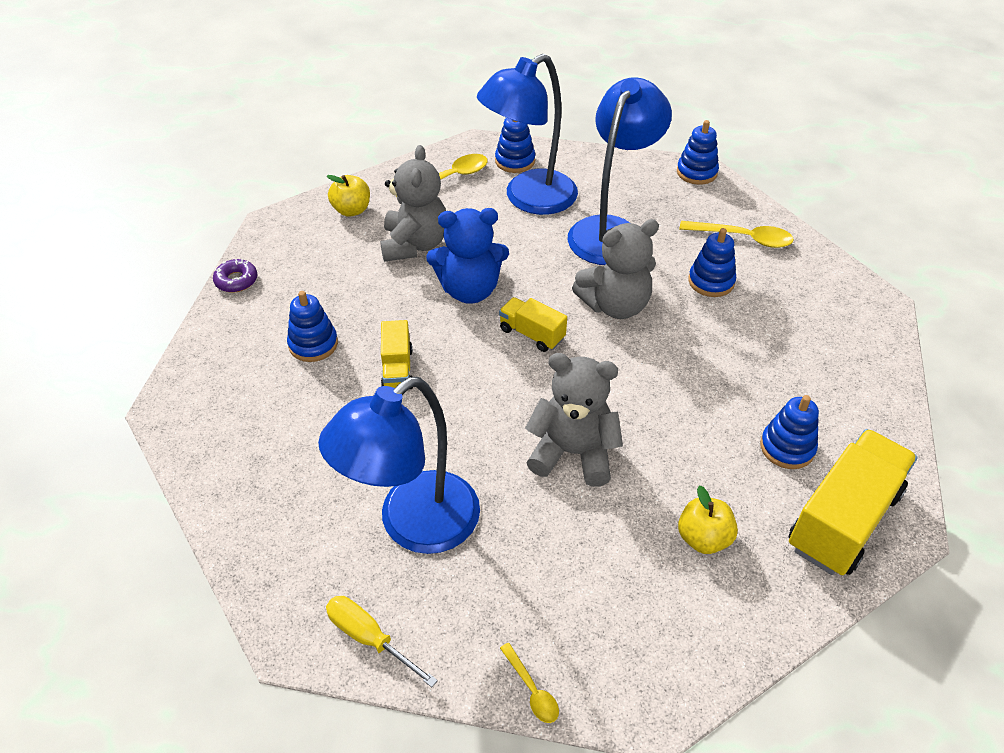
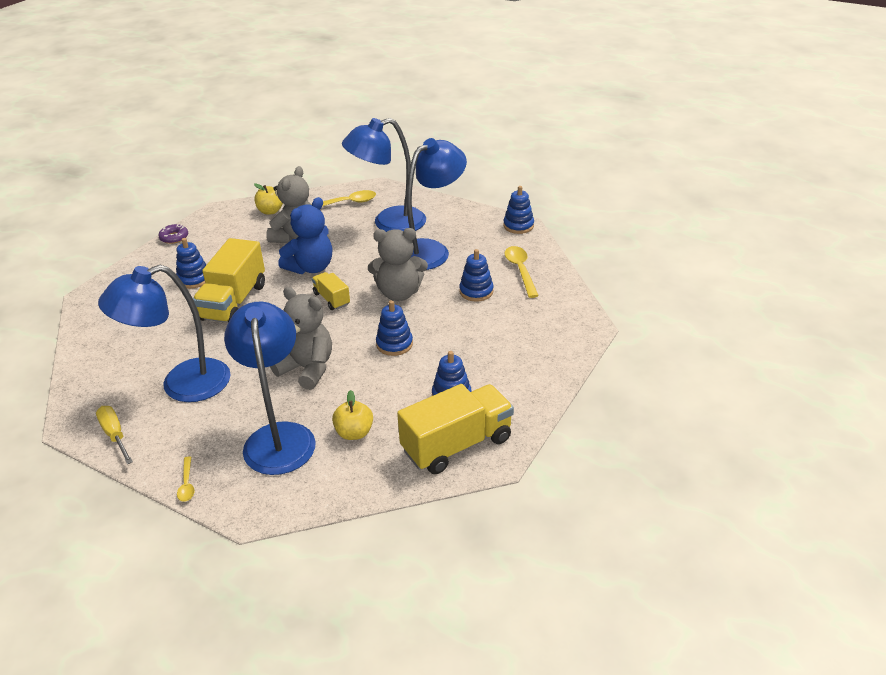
camera: 20 degrees right, 10 degrees down
yellow truck [381,320,413,389] -> yellow truck [193,238,265,323], size x1.92
blue teddy bear [426,208,509,304] -> blue teddy bear turned 60 degrees counterclockwise [278,197,332,274]
blue stacking toy [495,118,535,173] -> blue stacking toy moved to [376,300,413,356]
yellow spoon [679,221,794,248] -> yellow spoon turned 135 degrees counterclockwise [504,246,539,298]
none -> blue lamp [224,302,316,475]

